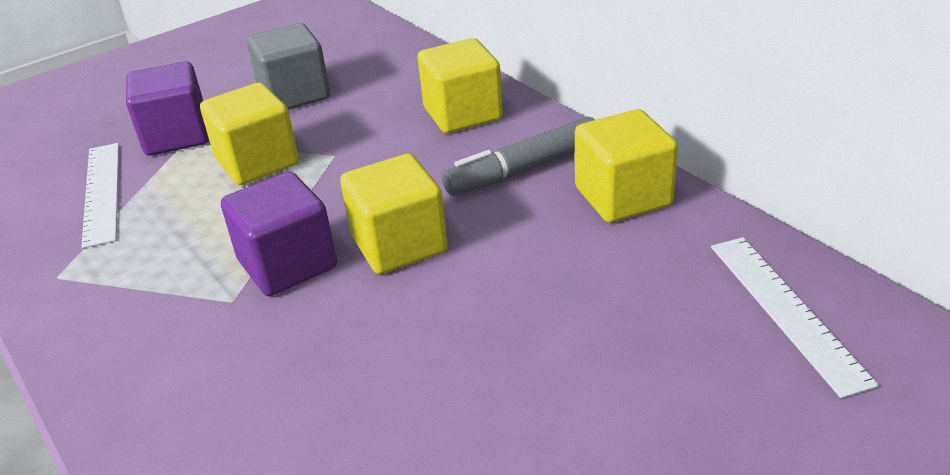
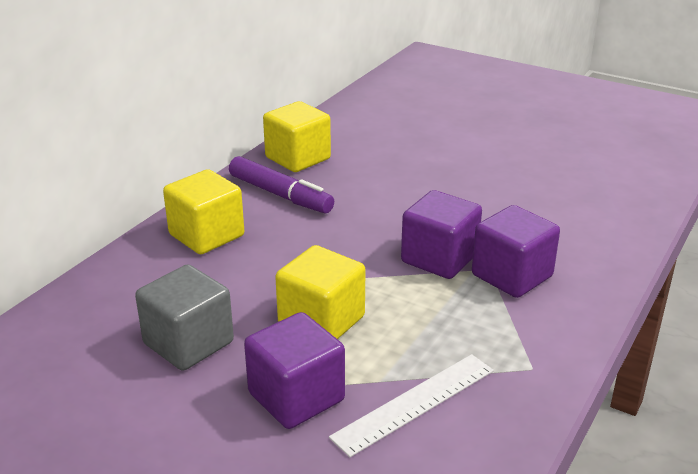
camera: 115 degrees left, 5 degrees down
yellow cube [340,154,448,274] -> none
grey marker [442,117,595,196] -> purple marker [229,156,334,213]
white ruler [711,237,879,398] -> none
none -> purple cube [472,205,560,298]

